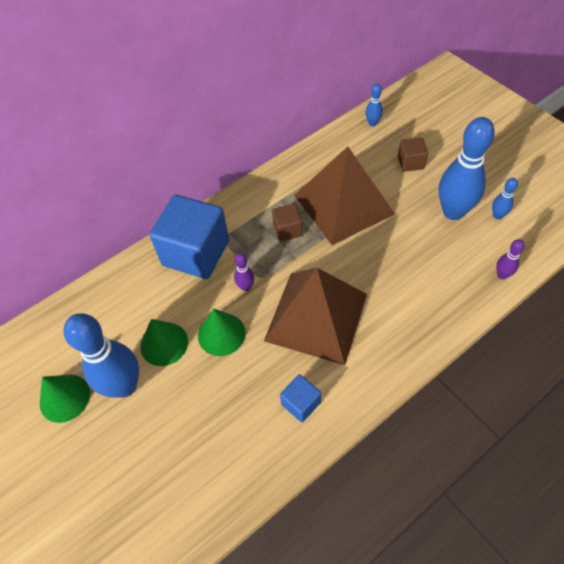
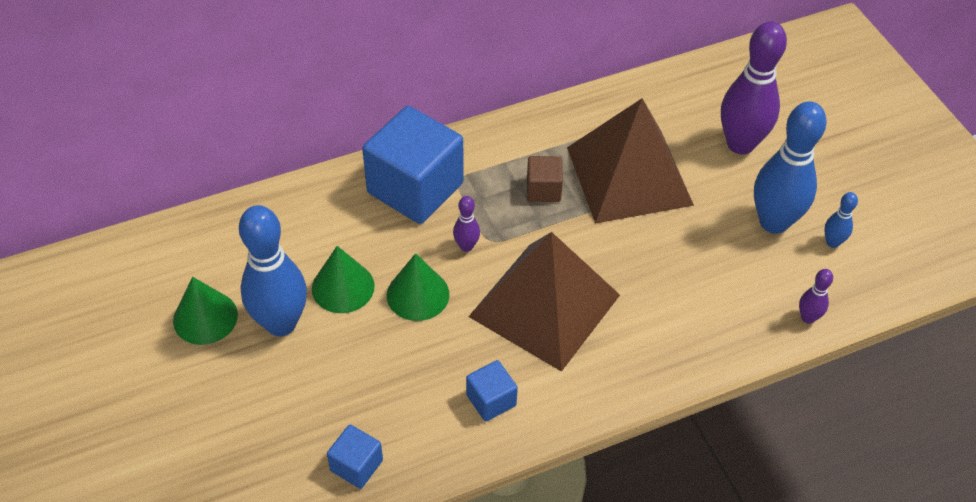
camera: 10 degrees right, 5 degrees down
blue bowling pin [366,84,383,126] -> none
brown cube [398,137,428,172] -> purple bowling pin [721,21,787,154]
none -> blue cube [327,425,383,489]

